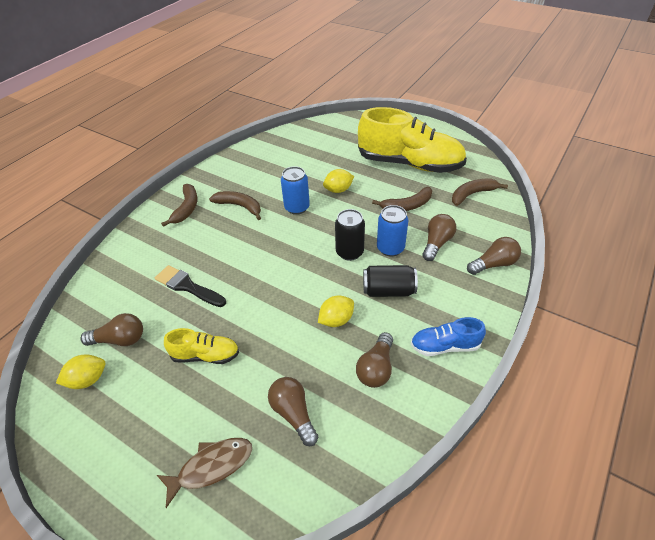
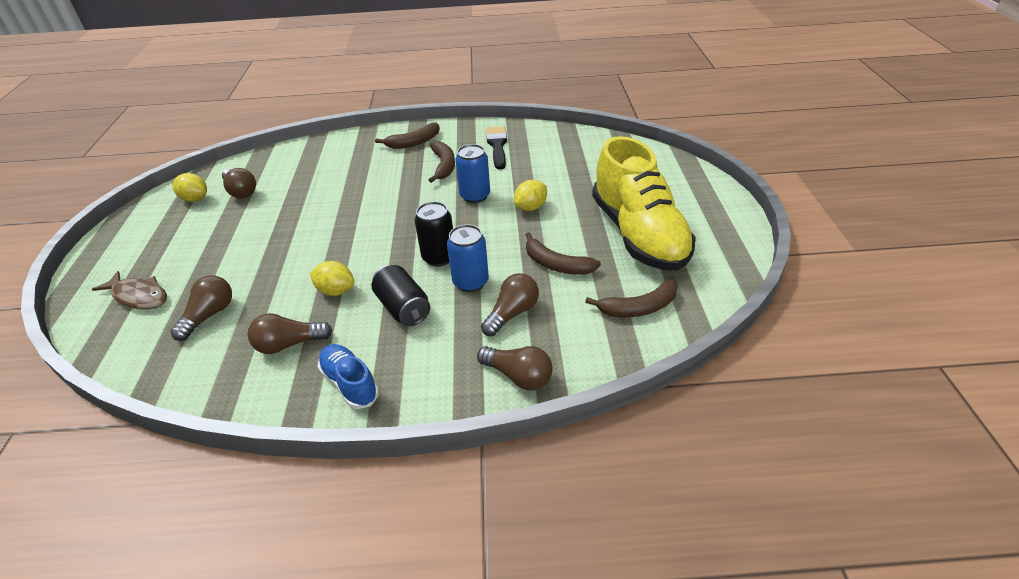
camera: 55 degrees right, 5 degrees down
black brush [155,265,226,307] -> black brush moved to [486,126,507,170]
yellow shoe [164,328,239,364] -> none
yellow lemon [323,169,354,193] -> yellow lemon turned 75 degrees counterclockwise [514,180,547,211]
brown light bulb [422,214,456,261] -> brown light bulb turned 45 degrees counterclockwise [481,273,539,336]
brown banana [452,178,508,206] -> brown banana turned 135 degrees clockwise [585,279,678,317]

